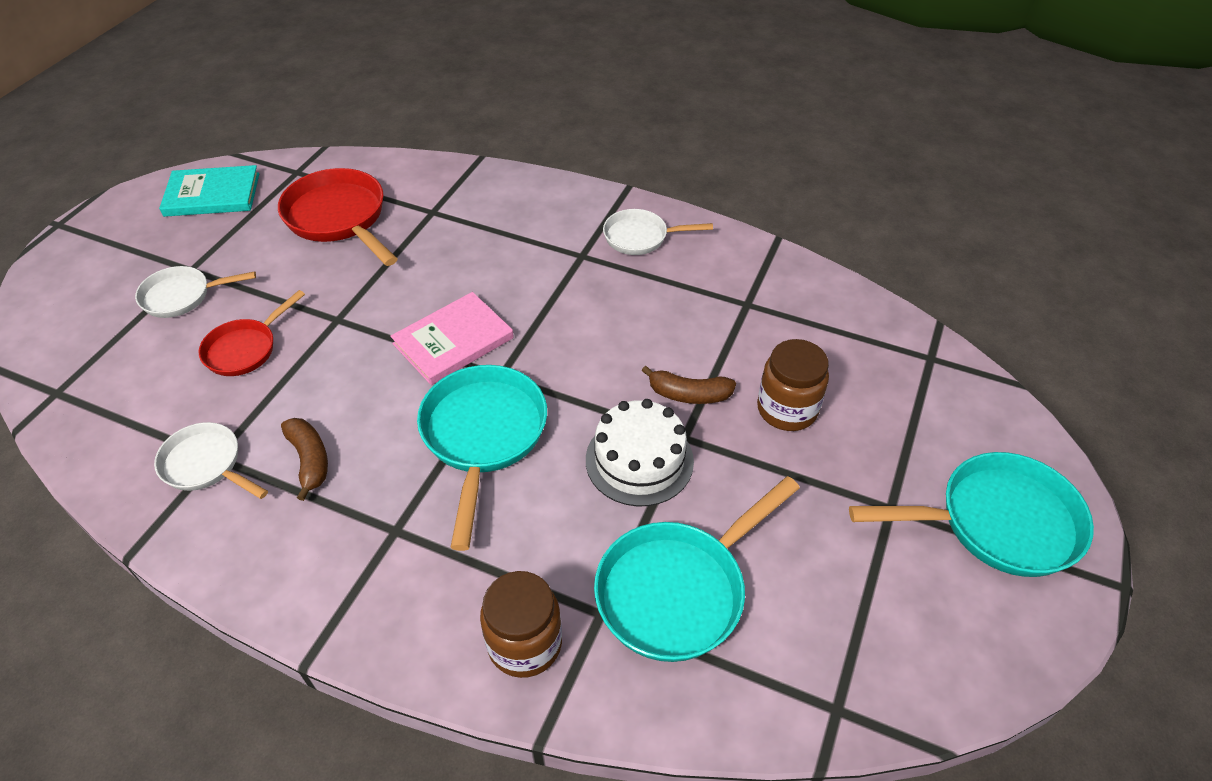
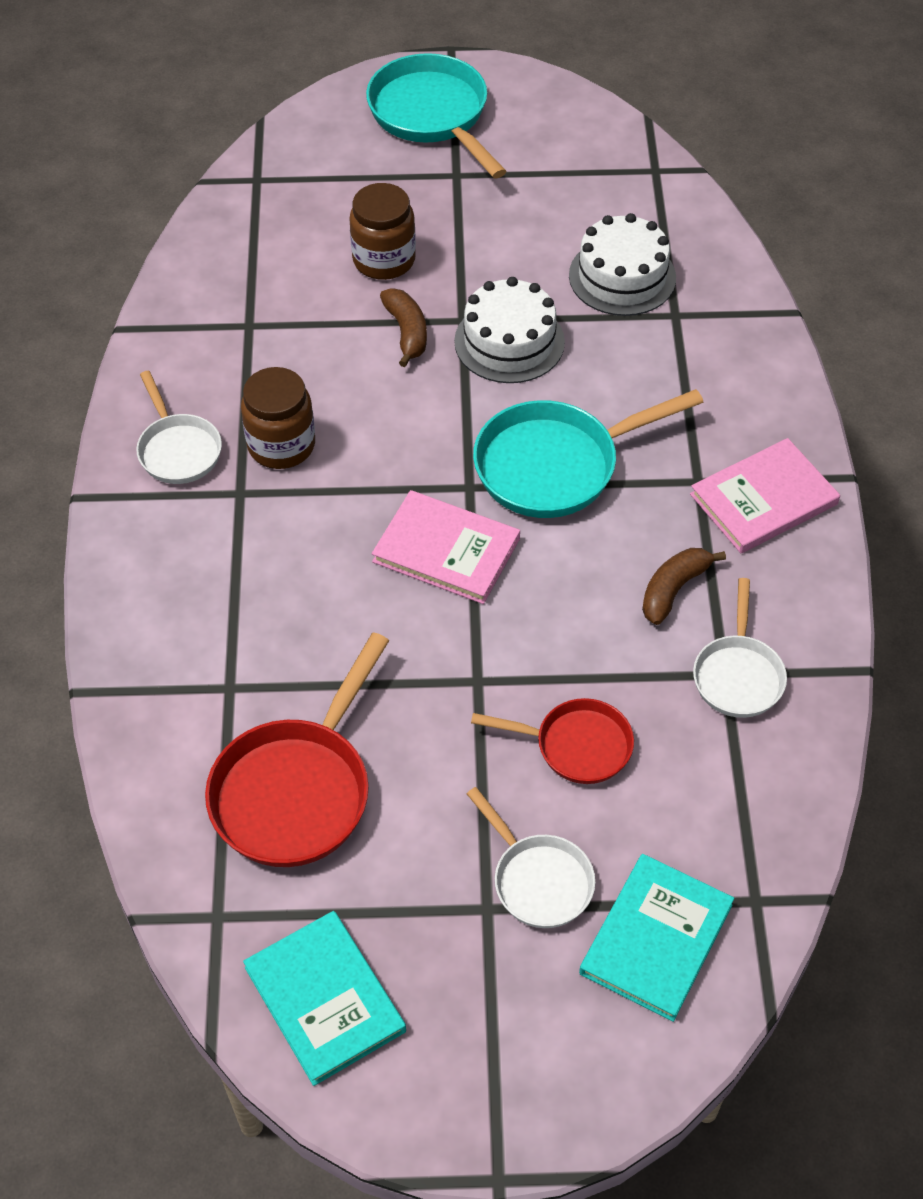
camera: 115 degrees left, 5 degrees up
brown jar [480,571,562,678] -> brown jar moved to [241,367,315,469]
turquoise pan [594,476,800,662] -> white cake [569,213,676,316]
none -> turquoise book [579,854,734,1022]
none -> pink book [690,438,840,553]

